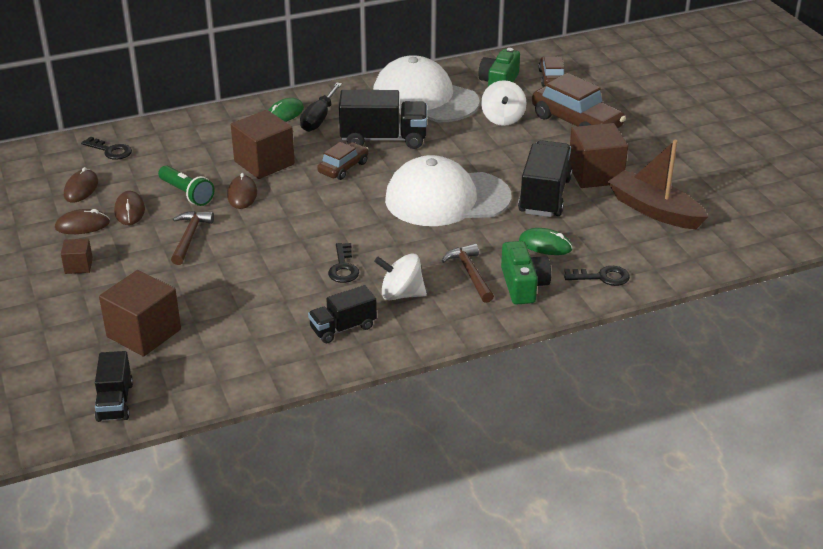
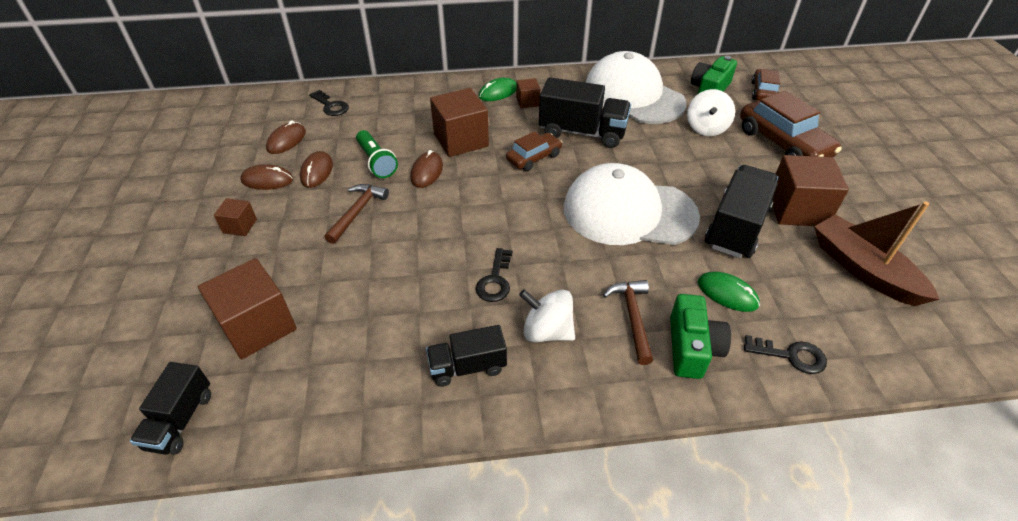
camera: 15 degrees right, 10 degrees up
black screwdriver [300,83,342,132] -> brown cube [516,78,540,108]

